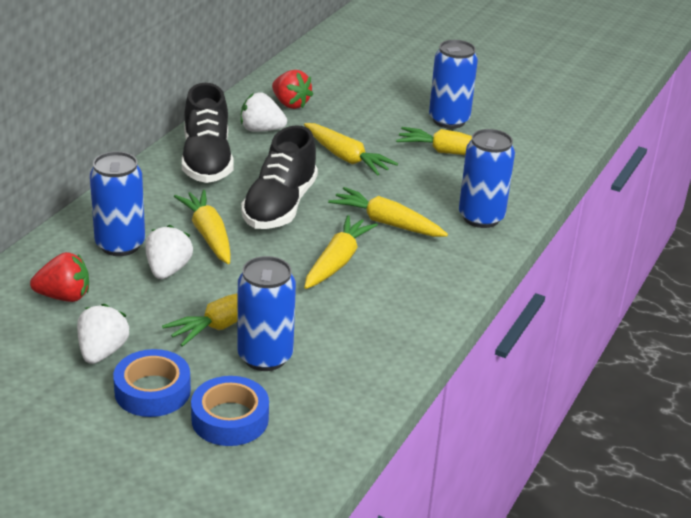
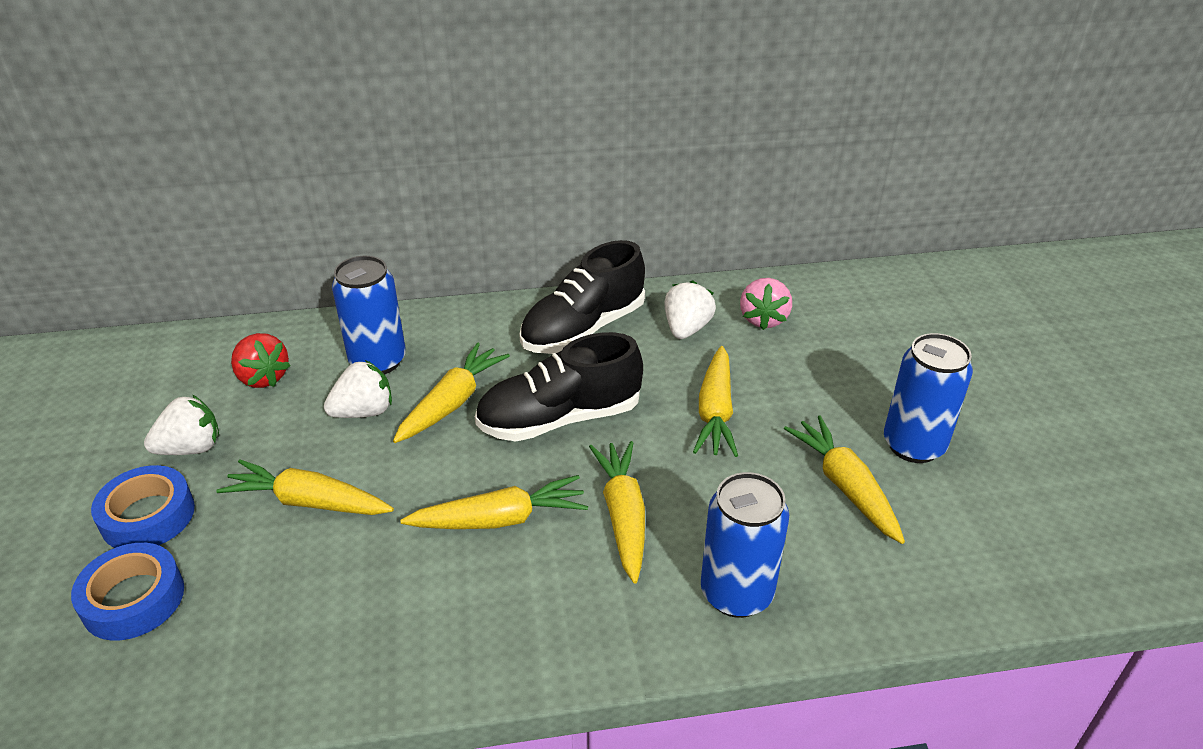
camera: 55 degrees right, 5 degrees up
blue can [237,256,296,371] -> none
white strawberry [241,92,287,132] -> white strawberry turned 45 degrees clockwise [664,280,716,339]
red strawberry [272,70,313,109] -> pink strawberry [740,278,792,330]

